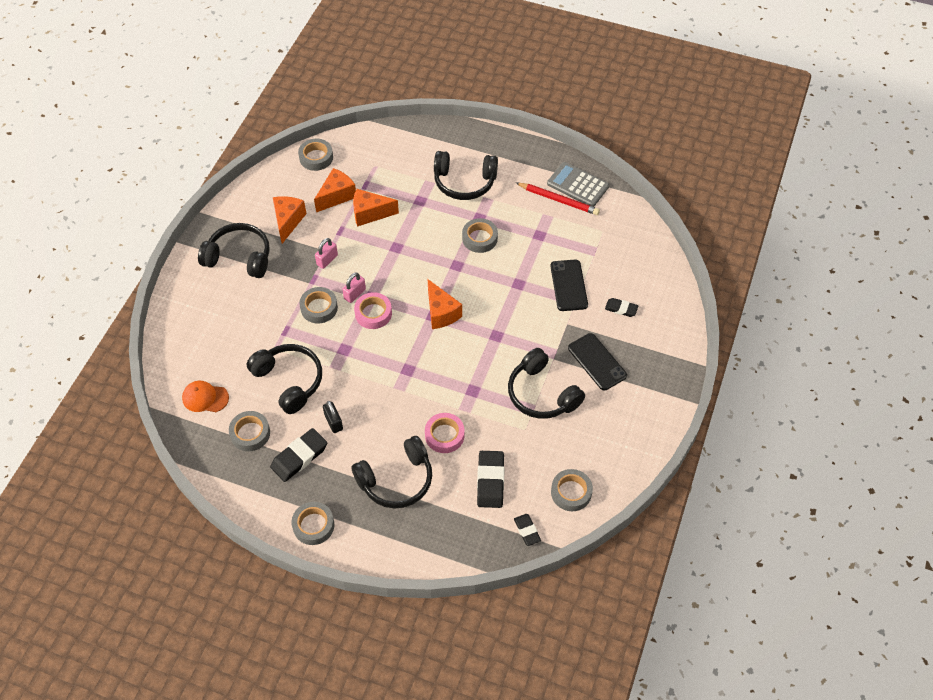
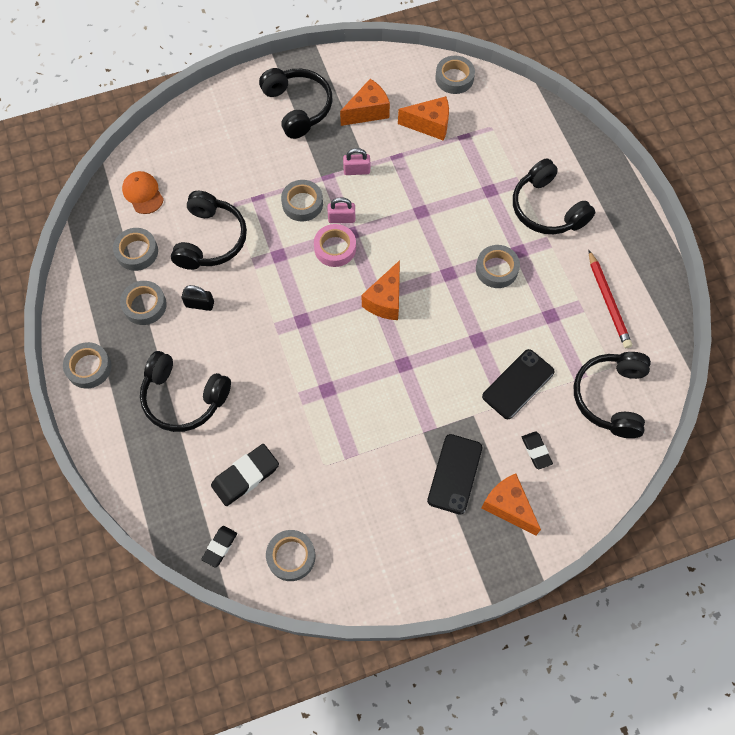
camera: 50 degrees right, 10 degrees up
black eraser [270,428,327,482] -> grey tape [120,281,167,325]
black padlock [323,401,343,433] -> black padlock turned 75 degrees clockwise [182,285,214,311]
orange cheese [353,189,399,227] -> orange cheese moved to [482,473,541,536]
pink tape [425,413,465,453] -> none
black headphones [508,348,585,419] -> black headphones moved to [574,352,651,438]
grey calculator [547,162,609,207] -> none

